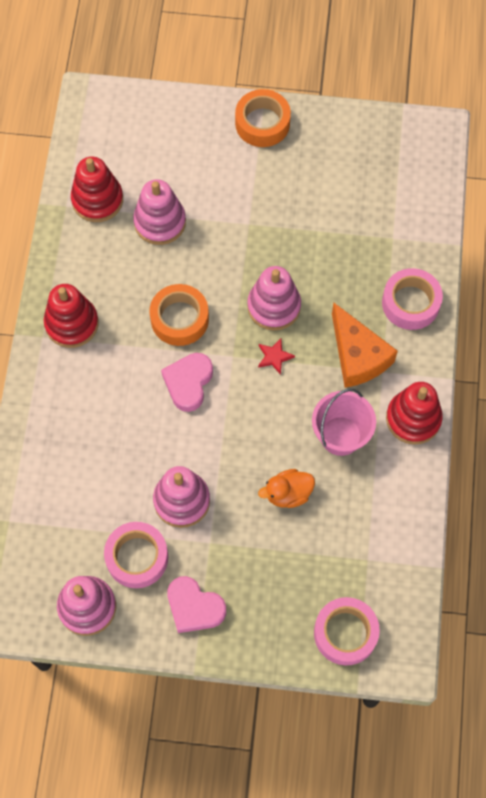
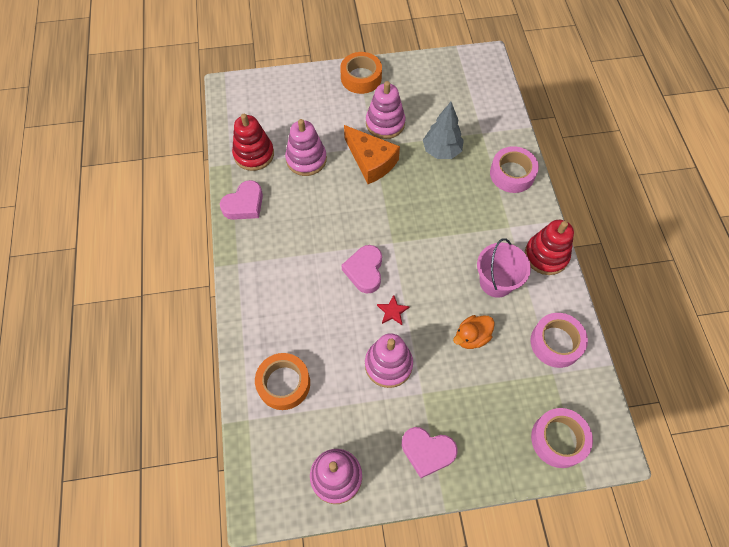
camera: 15 degrees left, 5 degrees down
red stacking toy [44,284,99,348] -> none
pink tape [104,522,168,588] -> pink tape moved to [530,313,588,368]
orange tape [150,284,209,346] -> orange tape moved to [255,353,310,410]
pink stacking toy [247,266,301,331] -> pink stacking toy moved to [366,81,405,139]
red star [258,338,295,375] -> red star moved to [377,295,410,325]
orange cheese [332,303,398,388] -> orange cheese moved to [344,125,400,184]
none -> pink heart [220,180,263,220]
none -> grey tree [423,102,464,159]

